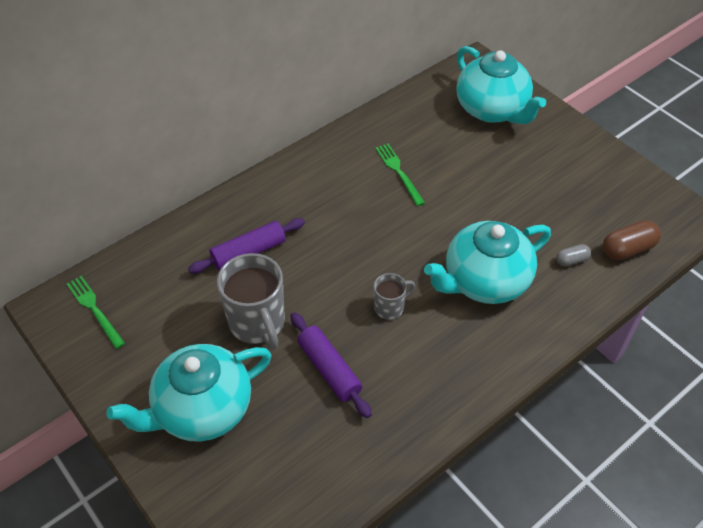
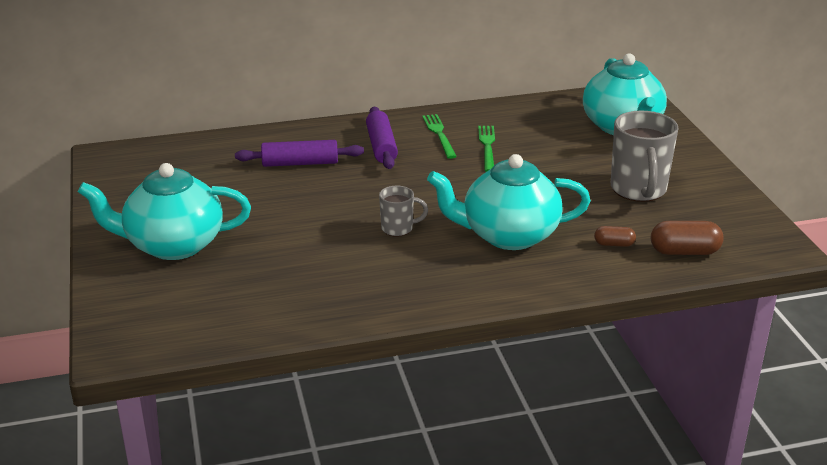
camera: 25 degrees right, 20 degrees down
green fork [67,276,125,349] -> green fork moved to [422,114,457,159]
grey mug [217,253,285,350] -> grey mug moved to [611,111,679,202]
purple rolling pin [290,312,372,418] -> purple rolling pin moved to [366,107,398,169]
grey capsule [556,244,591,267] -> brown capsule [594,226,636,247]

